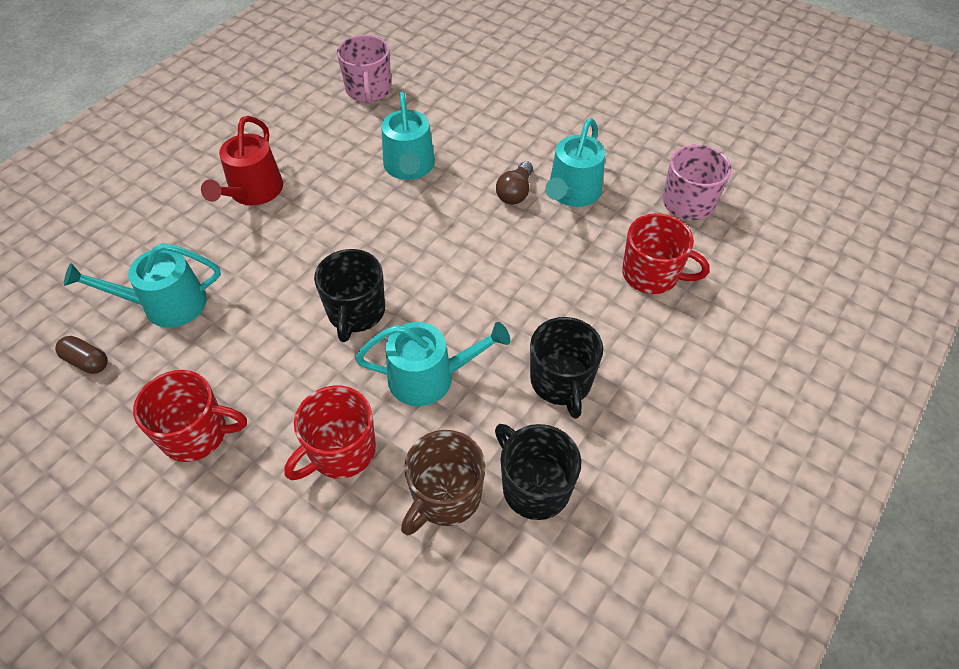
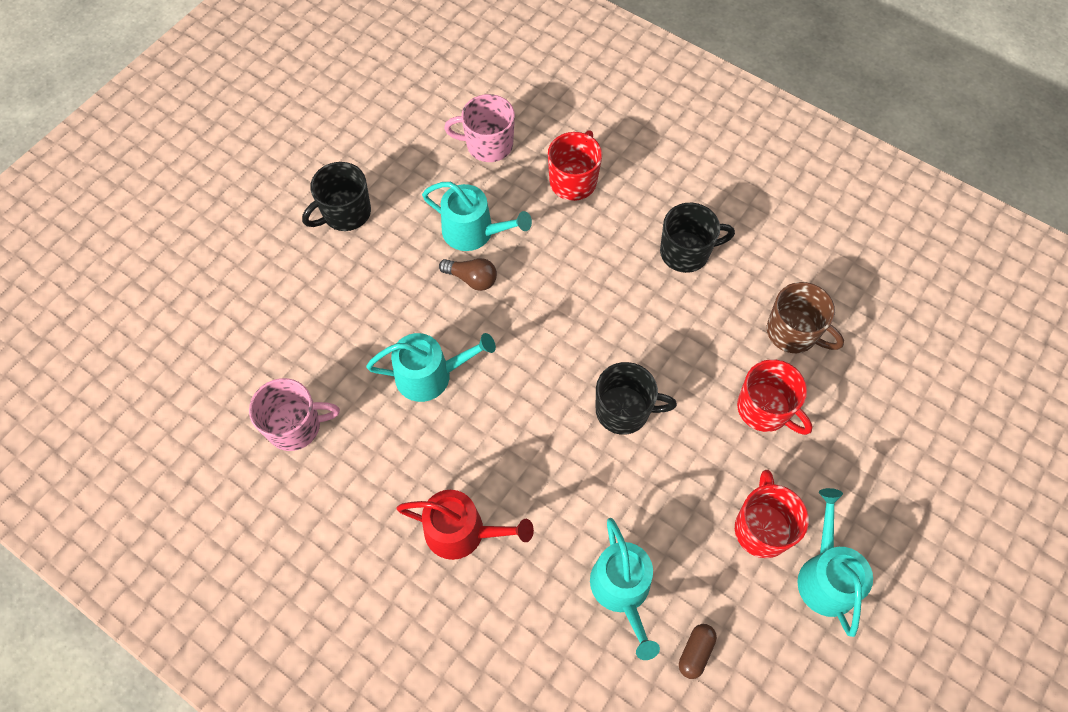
camera: 90 degrees left, 10 degrees up
turquoise watering can [355,322,510,406] -> turquoise watering can moved to [797,488,873,637]
black mug [495,424,581,520] -> black mug moved to [302,162,371,231]

